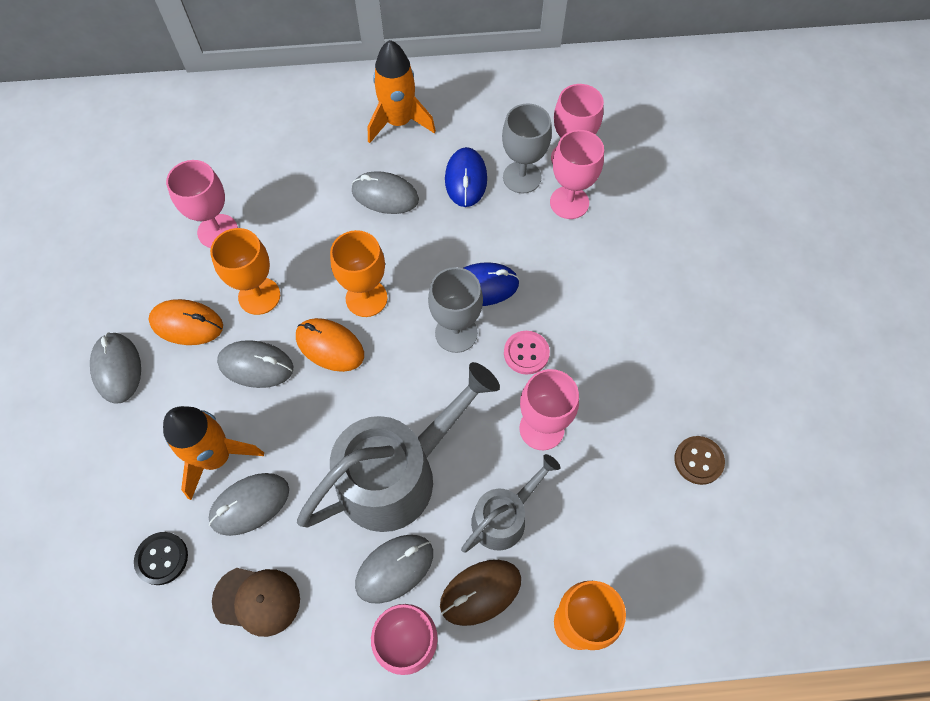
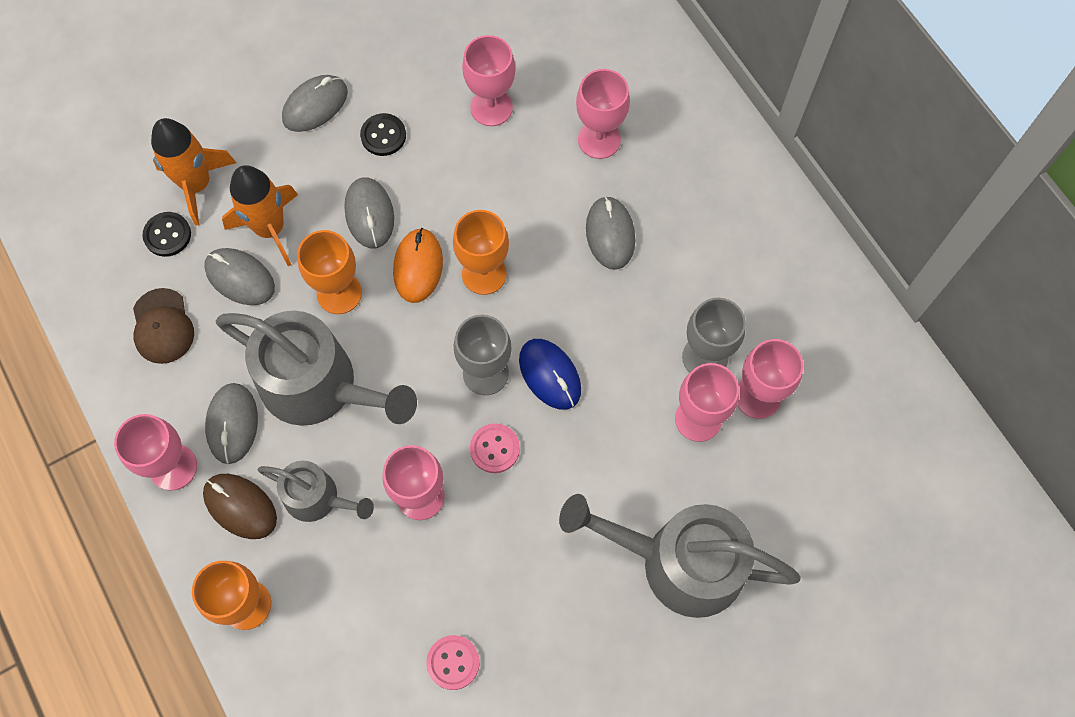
camera: 65 degrees right, 5 degrees up
orange mouse [149,299,223,345] -> black button [360,113,406,156]
orange goblet [210,228,280,315] -> orange goblet moved to [297,230,362,314]
grey mouse [355,535,433,604] -> grey mouse turned 60 degrees clockwise [205,383,258,464]
orange rocket [368,40,436,143] -> orange rocket moved to [151,118,236,226]
blue mouse [445,147,487,207] -> none
brown button [674,436,725,485] -> pink button [426,635,480,690]
none -> grey watering can [559,494,801,618]
none -> pink goblet [576,69,630,159]

